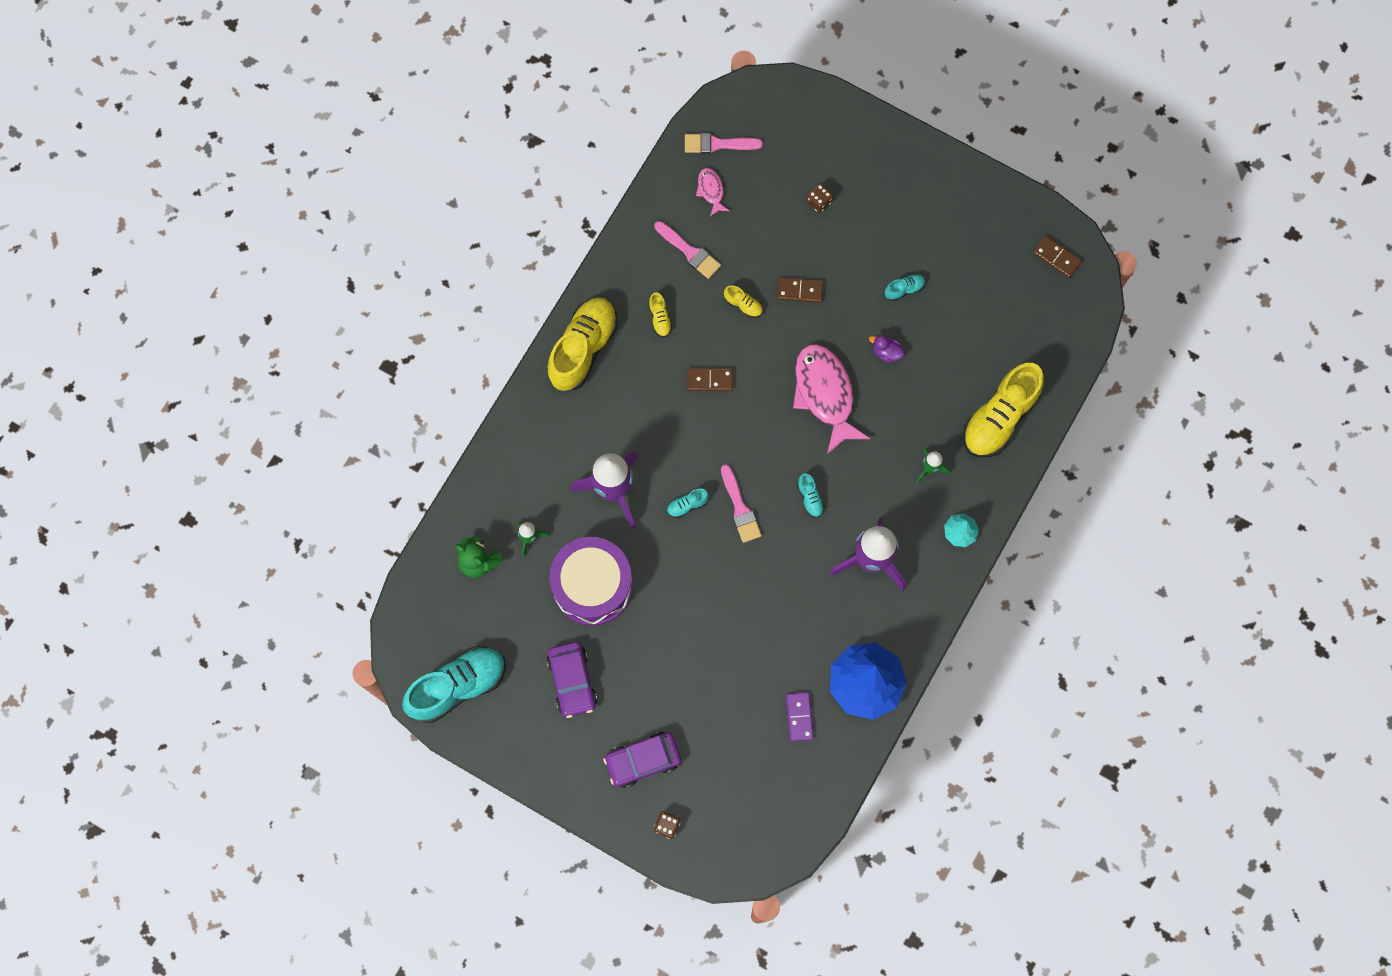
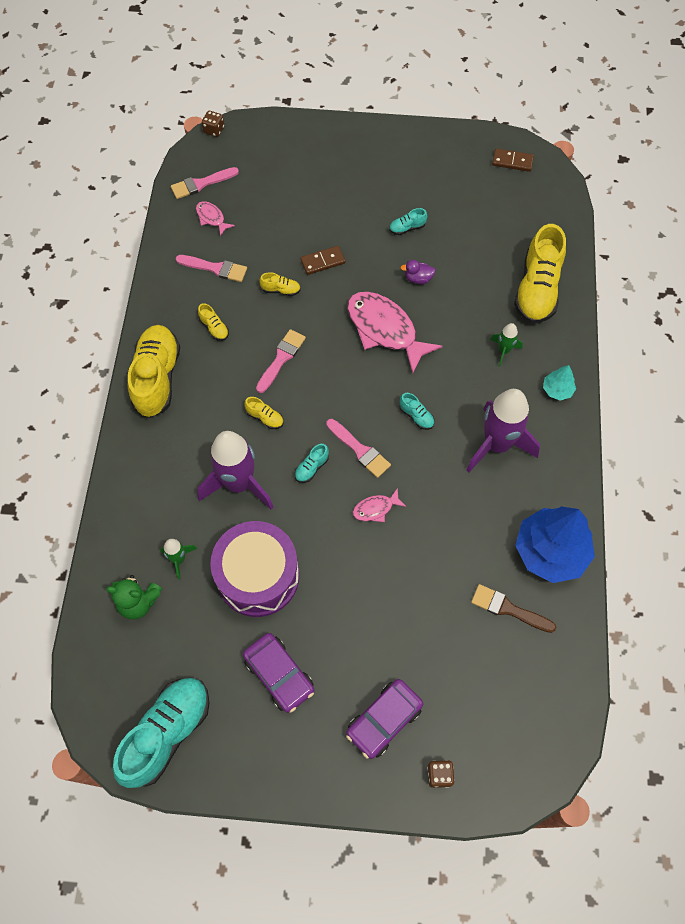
camera: 25 degrees left, 10 degrees down
brown domino [687,368,733,391] -> pink brush [256,329,306,393]
purple domino [786,692,814,742] -> brown brush [471,584,556,633]
brown dice [806,183,833,213] -> brown dice moved to [202,111,224,137]
turquoise shoe [885,274,925,301] -> turquoise shoe turned 150 degrees counterclockwise [389,208,427,235]
none -> yellow shoe [244,397,284,429]
none -> pink fish [353,488,406,522]

